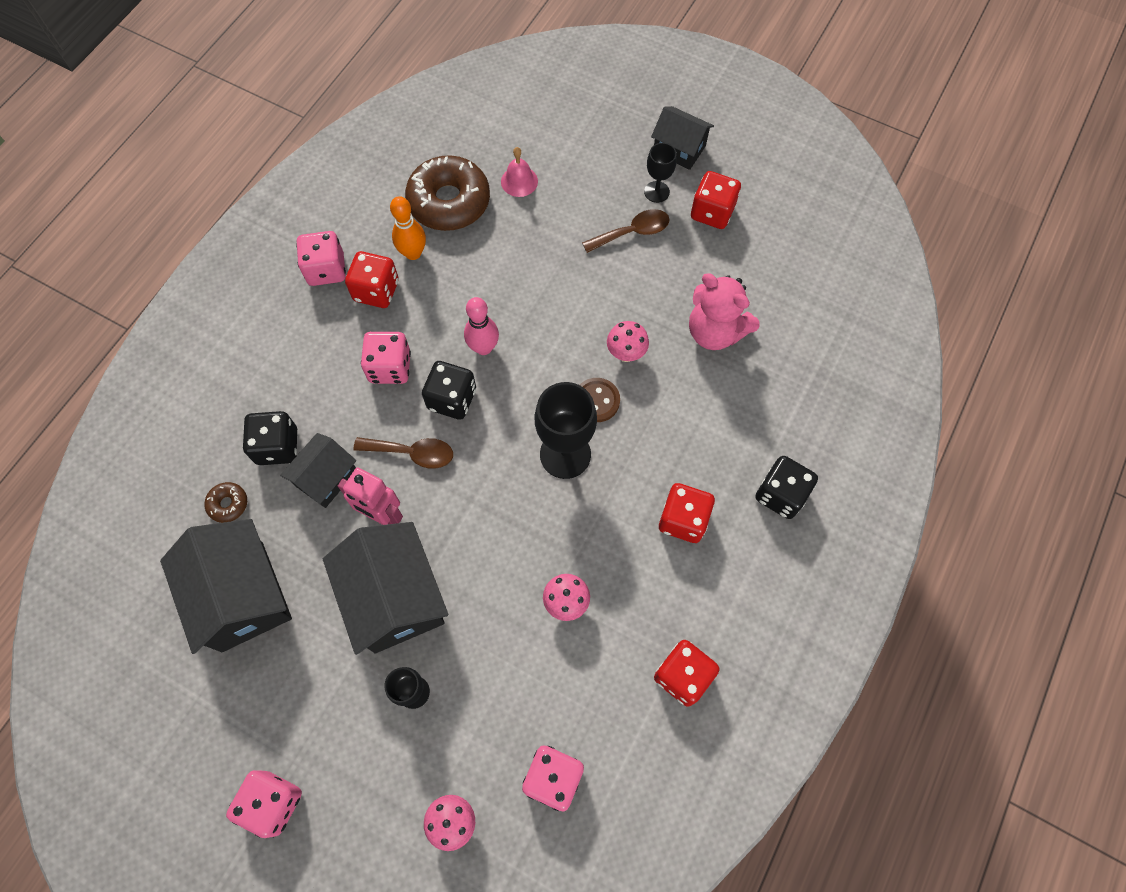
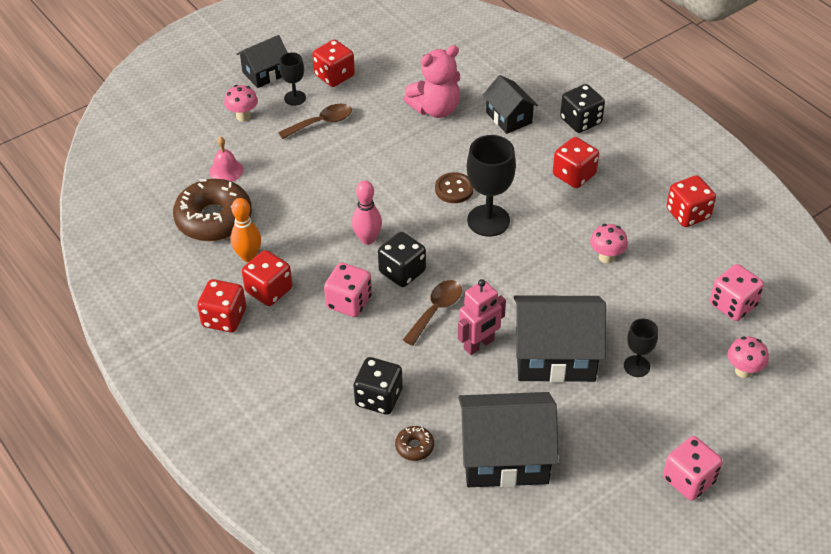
camera: 65 degrees left, 20 degrees down
black house [280,433,357,508] -> black house moved to [482,75,538,134]
pink dice [296,231,346,286] -> red dice [197,279,246,332]
brown spoon [582,209,670,253] -> brown spoon turned 60 degrees clockwise [278,104,352,139]
pink mushroom [607,321,649,362] -> pink mushroom moved to [224,85,258,122]

